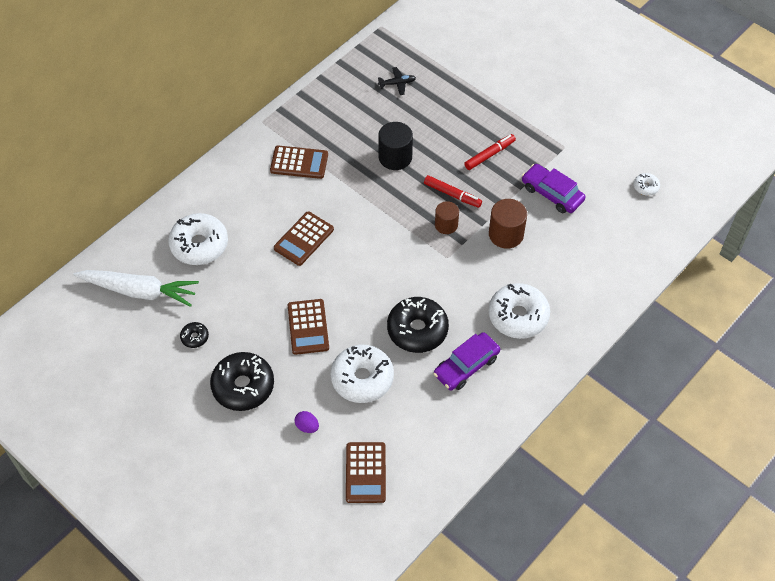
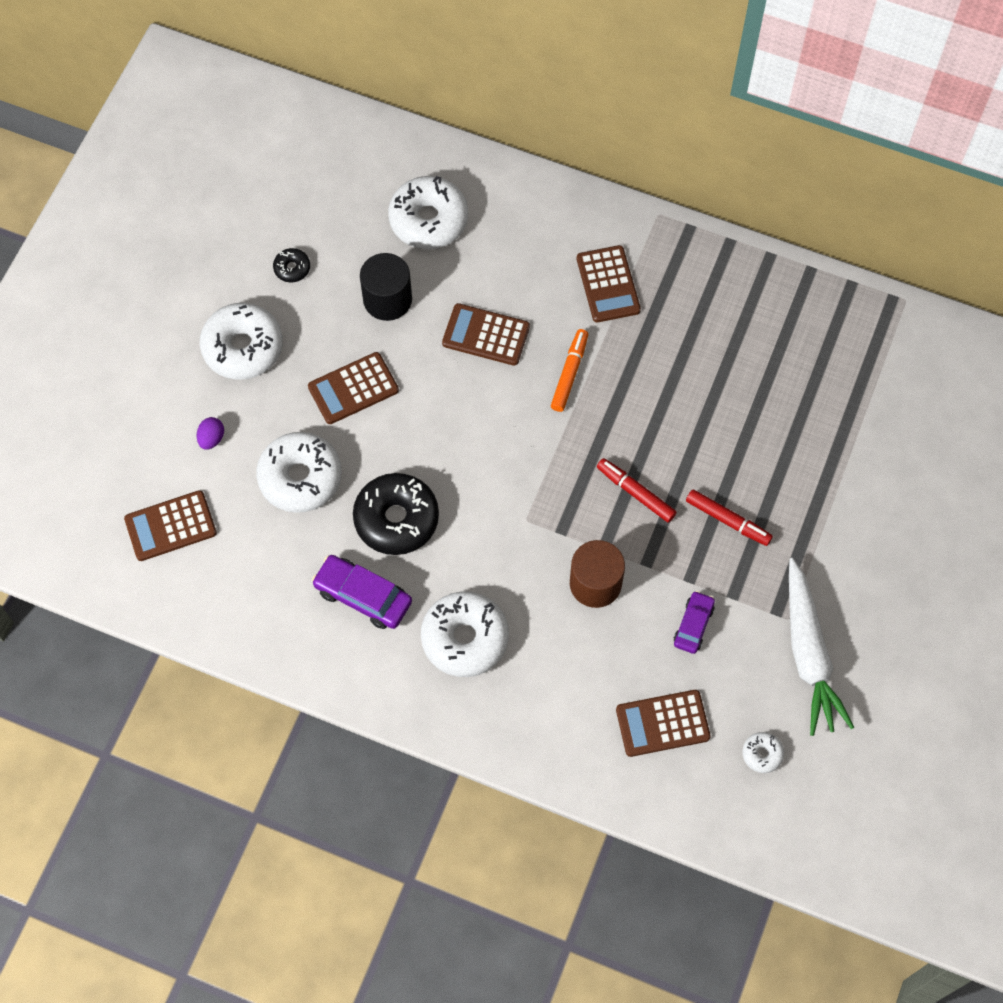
camera: 70 degrees right, 10 degrees up
white carrot [73,270,199,307] -> white carrot moved to [789,558,854,736]
black donut [210,352,274,411] -> white donut [200,303,283,380]
black plane [378,67,416,95] -> none
black cylinder [378,122,413,170] -> black cylinder moved to [360,253,412,321]
red marker [424,175,482,208] -> red marker turned 120 degrees clockwise [597,458,677,523]
brown cylinder [435,201,459,234] -> none
purple car [522,164,586,213] -> purple car [674,591,715,654], size x0.63
none -> orange marker [551,329,588,412]
none -> brown calculator [616,690,711,757]

